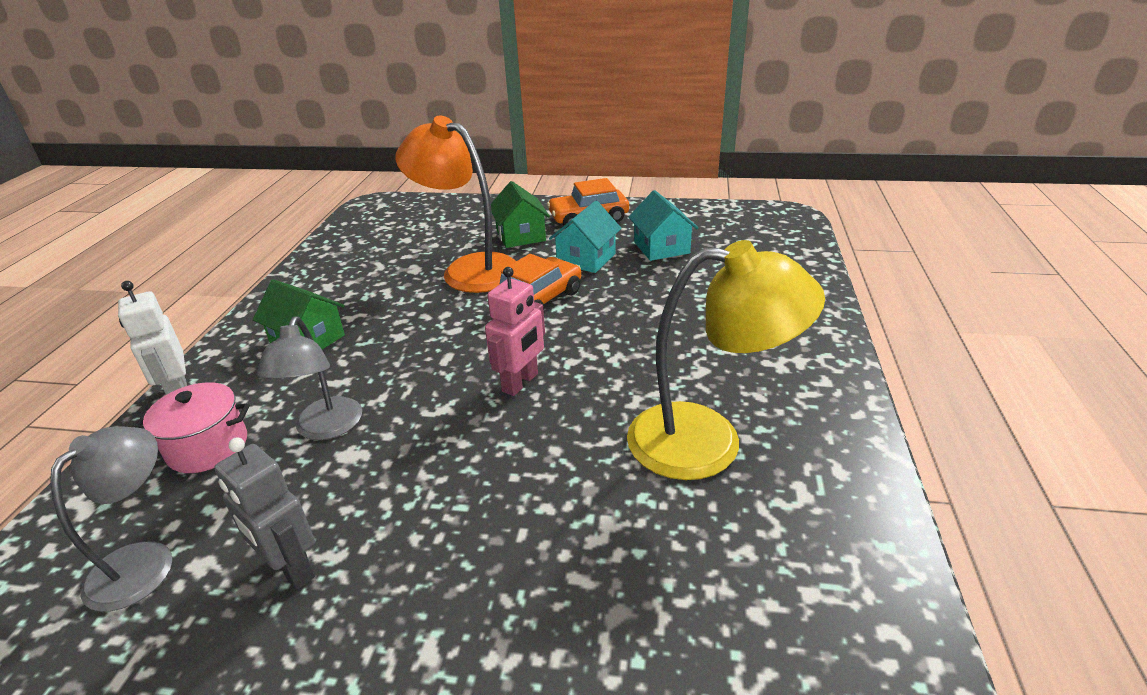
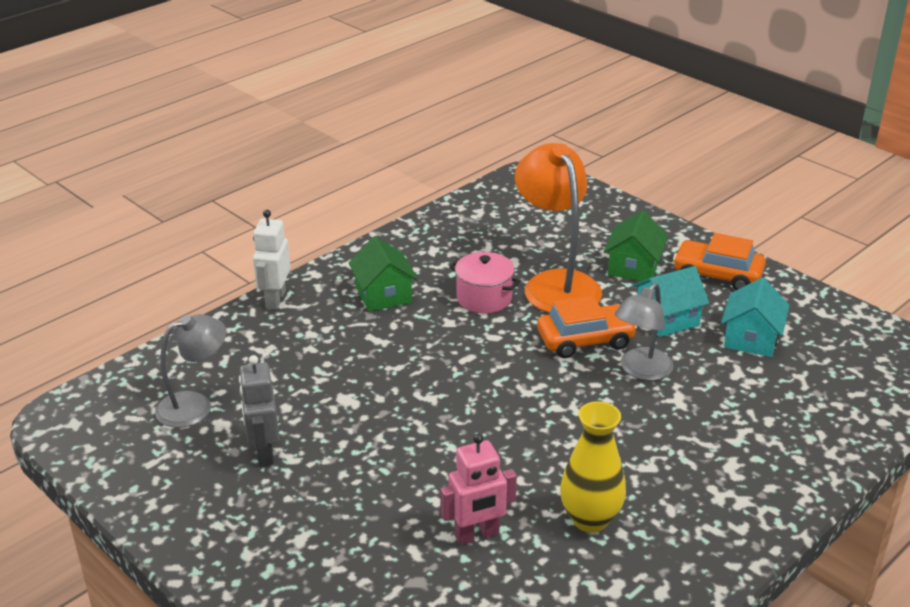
camera: 35 degrees right, 0 degrees up
pink pot [134,382,250,473] -> pink pot moved to [449,252,521,314]
grey lamp [257,316,362,440] -> grey lamp moved to [615,283,674,381]
pink robot [485,267,545,396] -> pink robot moved to [441,434,517,545]
yellow lamp [627,240,825,480] -> yellow vase [560,401,626,533]

